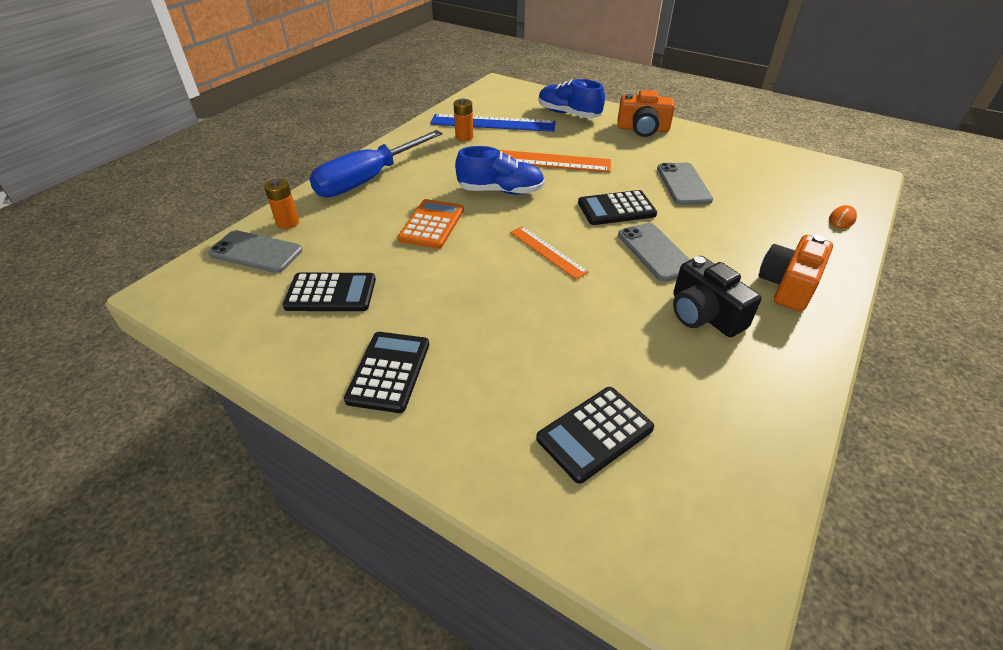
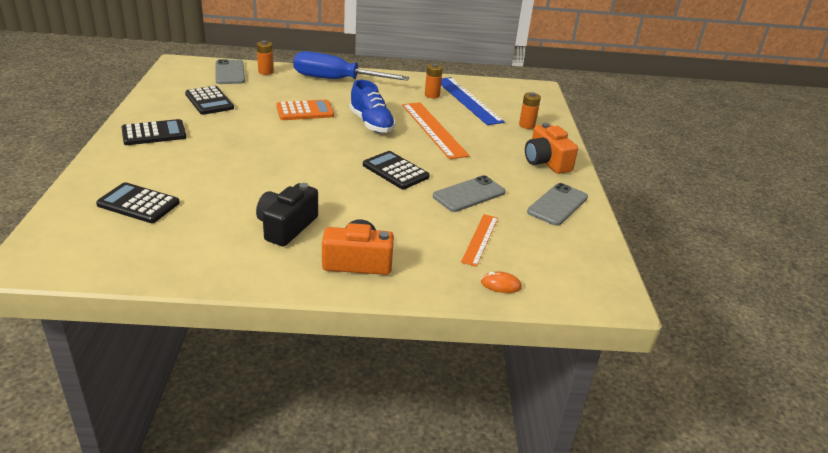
camera: 55 degrees right, 10 degrees down
orange ruler [510,226,589,280] -> orange ruler moved to [461,214,498,267]
blue shoe [538,79,605,118] -> orange battery [519,92,541,129]
grey phone [618,223,690,282] -> grey phone moved to [527,183,588,226]

